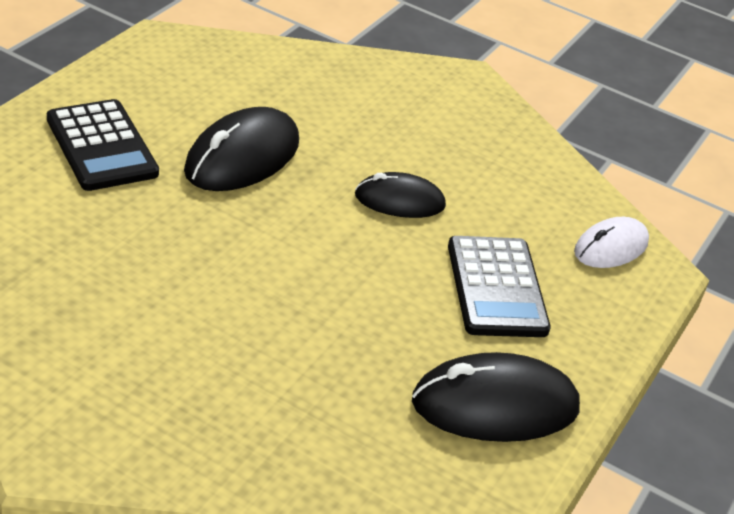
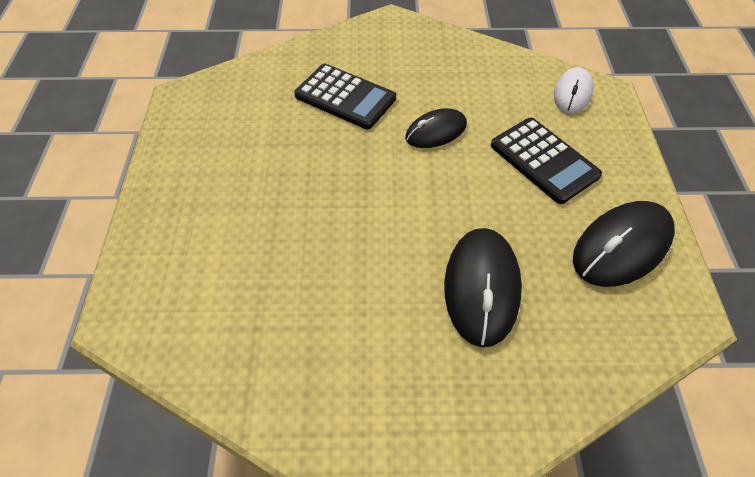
camera: 25 degrees left, 15 degrees up
black calculator [47,99,159,191] -> black calculator moved to [294,64,396,129]
black mouse [184,107,299,191] -> black mouse moved to [444,228,522,347]

